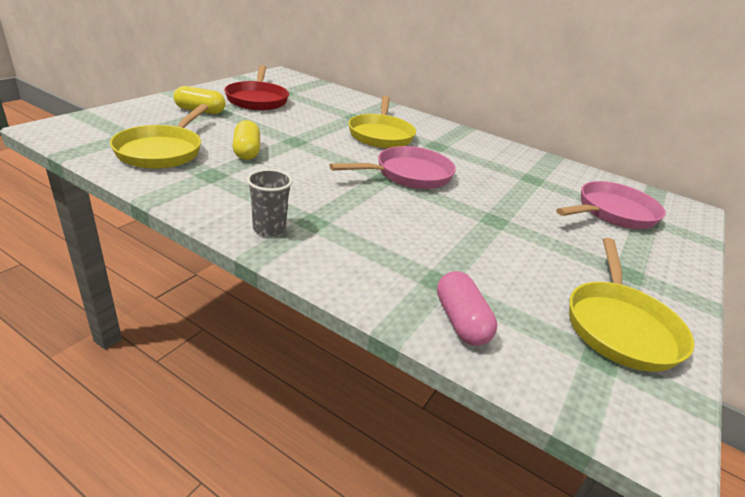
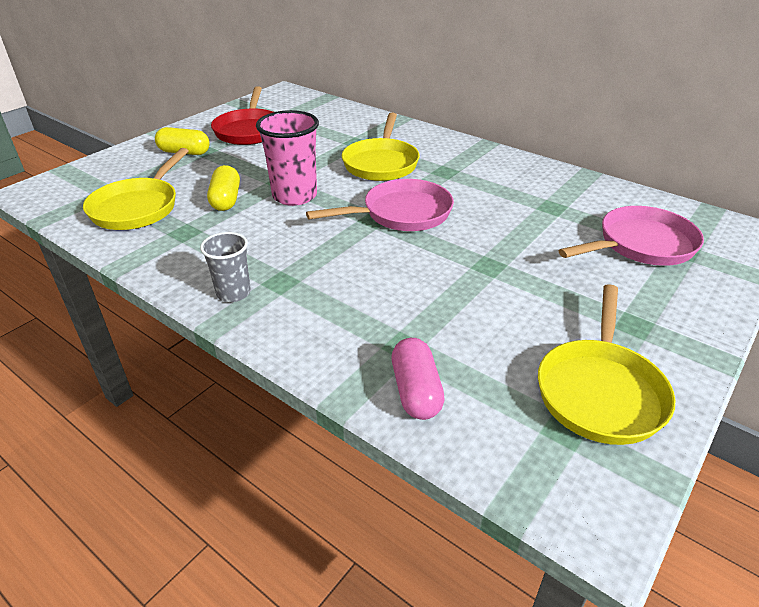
camera: 10 degrees right, 5 degrees up
none -> pink cup [256,110,319,206]

